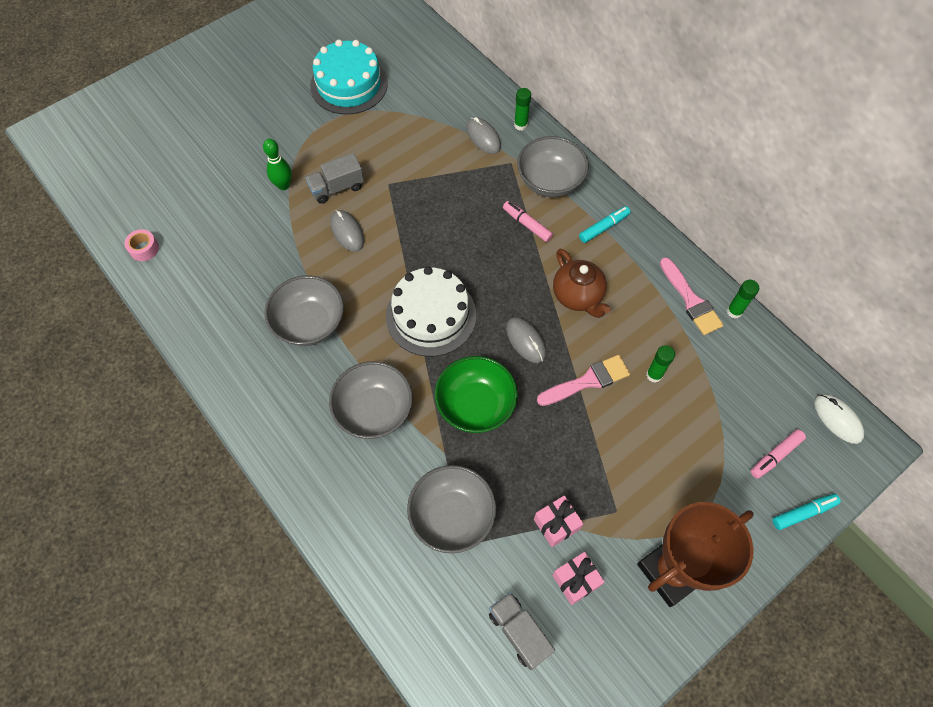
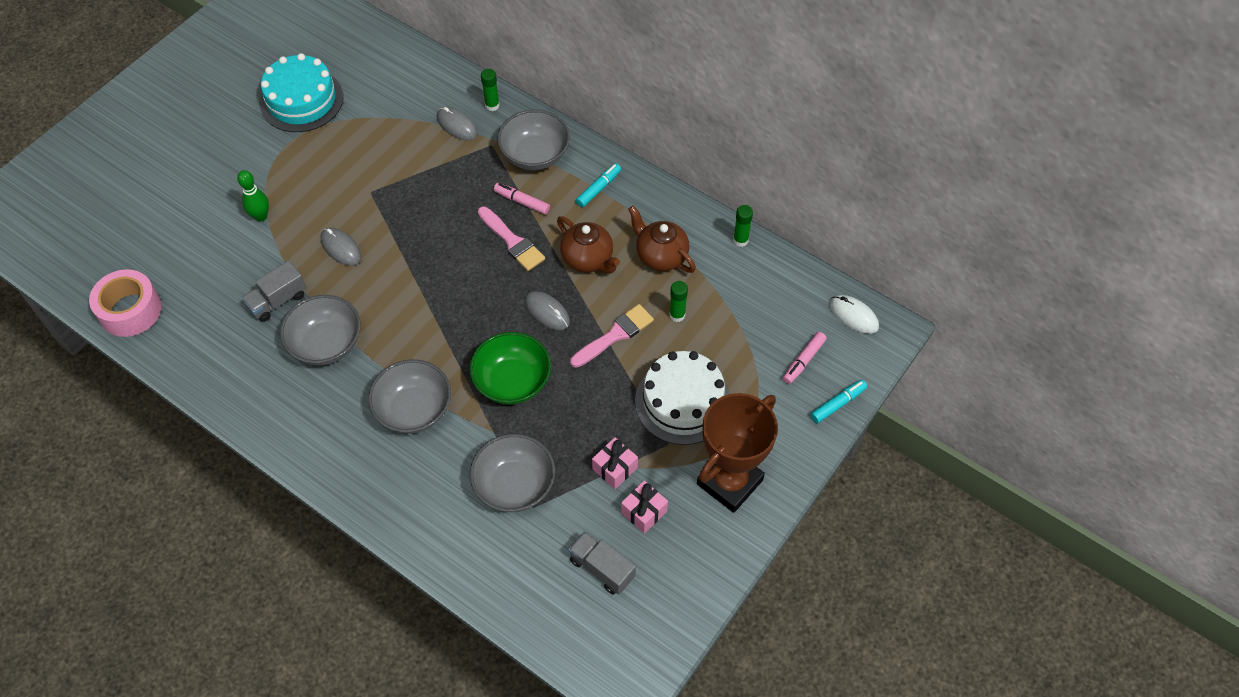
camera: 15 degrees left, 5 degrees down
pink tape [124,229,159,261] -> pink tape [89,269,162,337], size x2.00
grey truck [305,153,364,204] -> grey truck moved to [242,261,306,322]
white cake [386,267,476,357] -> white cake moved to [635,351,730,445]
pink brush [660,257,724,335] -> pink brush moved to [478,206,545,271]
none -> brown teapot [628,206,696,273]

